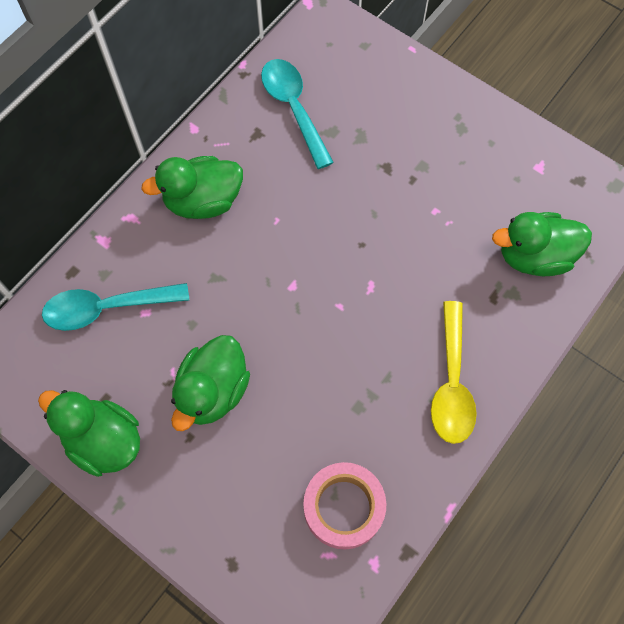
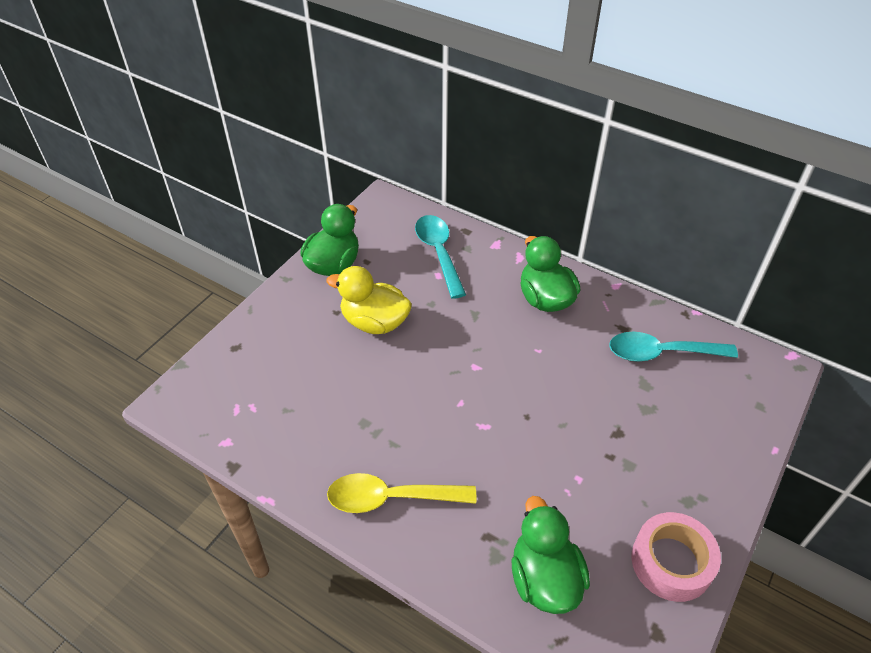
camera: 85 degrees right, 20 degrees down
green duck [171,335,250,431] -> yellow duck [326,266,412,334]
turquoise spoon [261,59,334,169] -> turquoise spoon turned 150 degrees counterclockwise [609,332,738,362]
pink tape [303,462,386,549] -> pink tape moved to [631,512,721,602]

